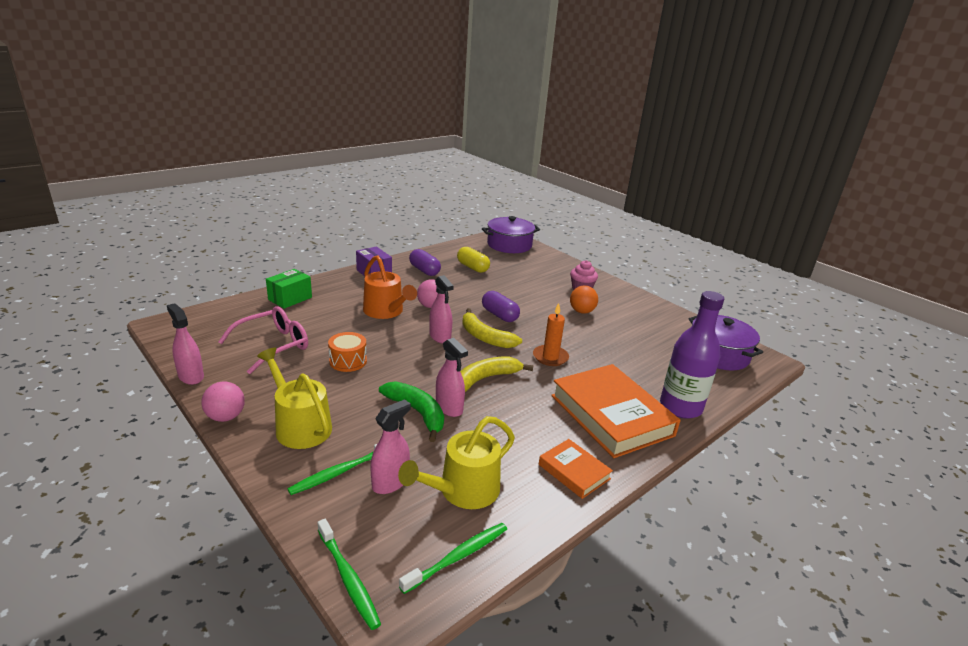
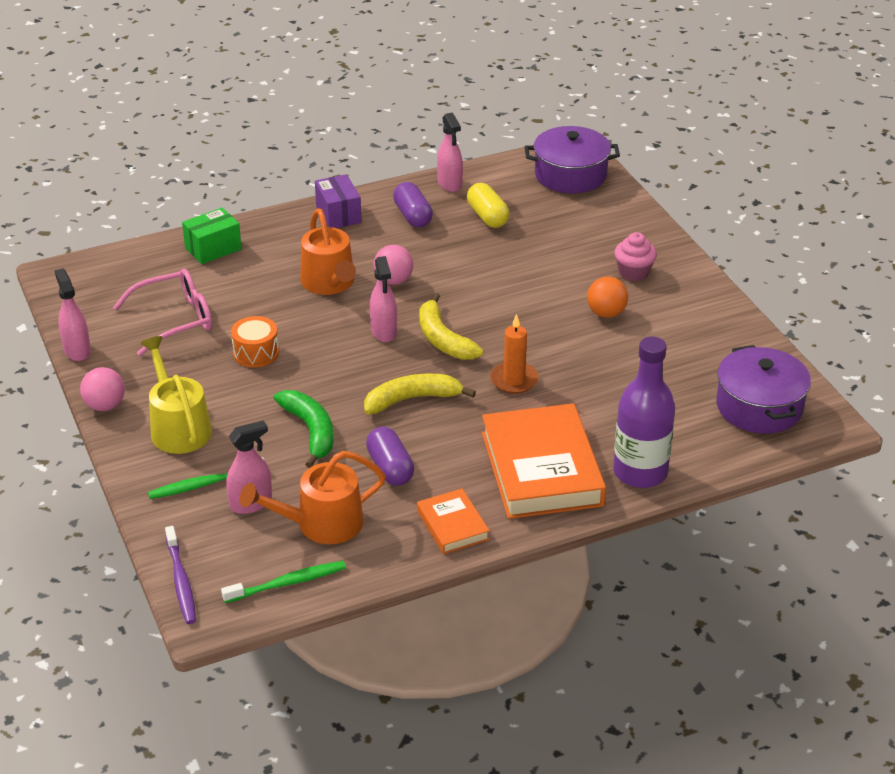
camera: 20 degrees right, 10 degrees up
green toothbrush [317,519,381,630] -> purple toothbrush [165,526,196,624]
yellow watering can [398,416,515,509] -> orange watering can [240,451,386,544]
pink spray bottle [436,338,468,417] -> pink spray bottle moved to [437,112,463,192]
purple capsule [482,291,520,322] -> purple capsule moved to [366,427,414,486]

